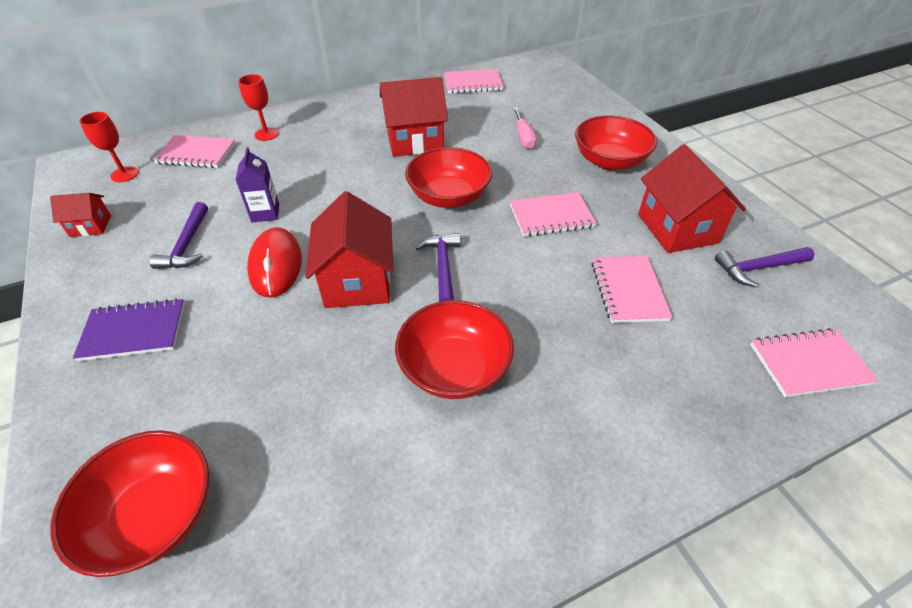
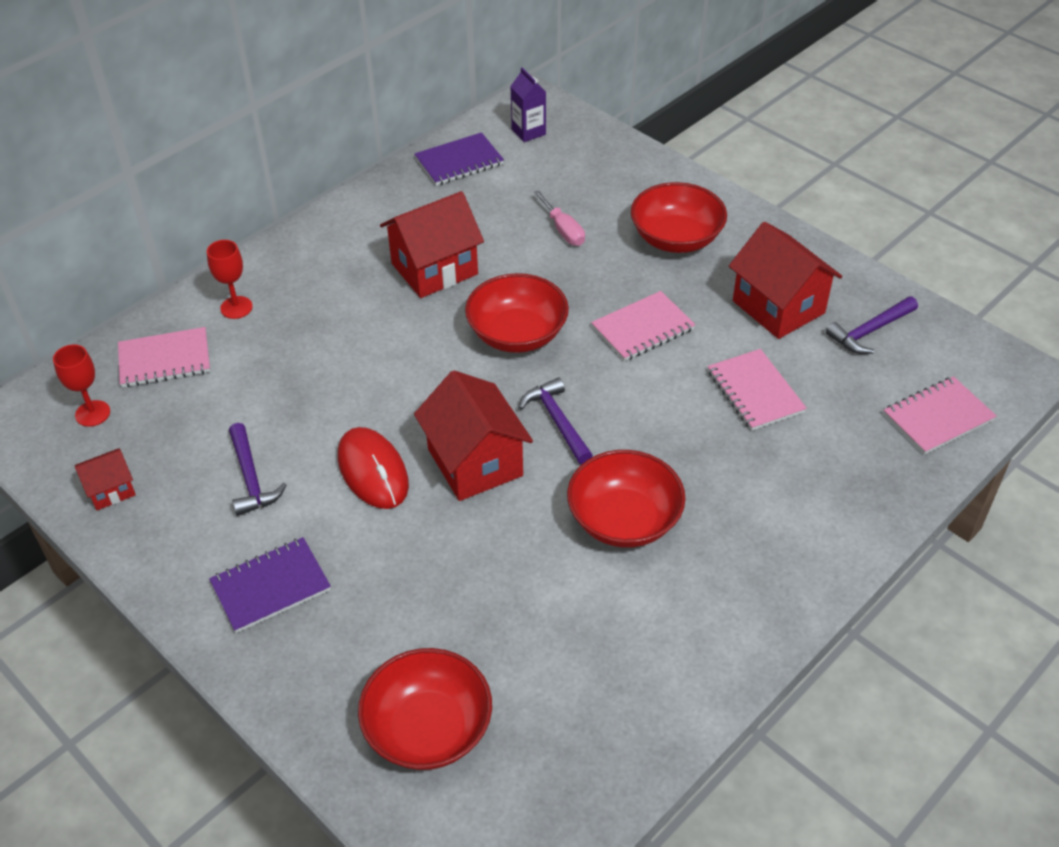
camera: 20 degrees left, 0 degrees up
purple carton [236,147,279,222] -> purple carton moved to [510,68,546,142]
pink notebook [444,69,504,94] -> purple notebook [414,132,504,186]

